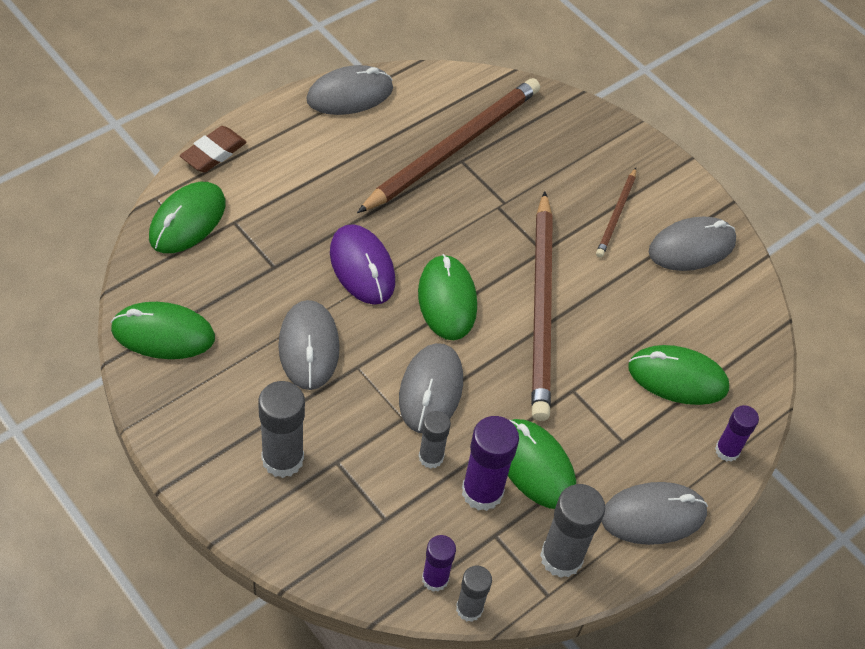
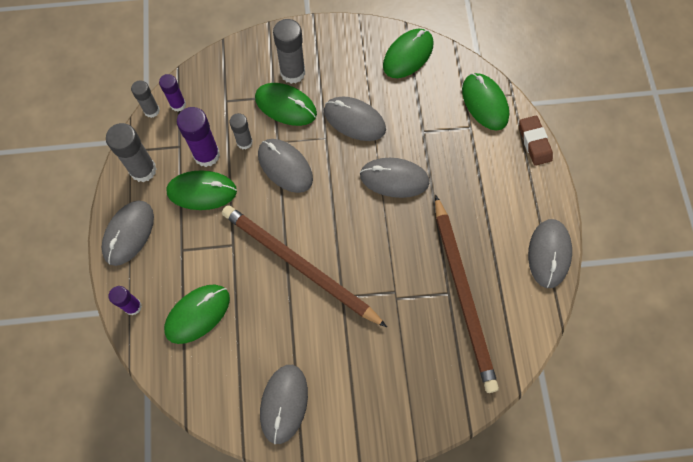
camera: 130 degrees right, 15 degrees up
purple mouse [330,224,395,305] -> grey mouse [360,158,429,198]
green mouse [418,254,477,340] -> green mouse moved to [255,83,317,126]
brown pencil [596,168,636,258] -> none

